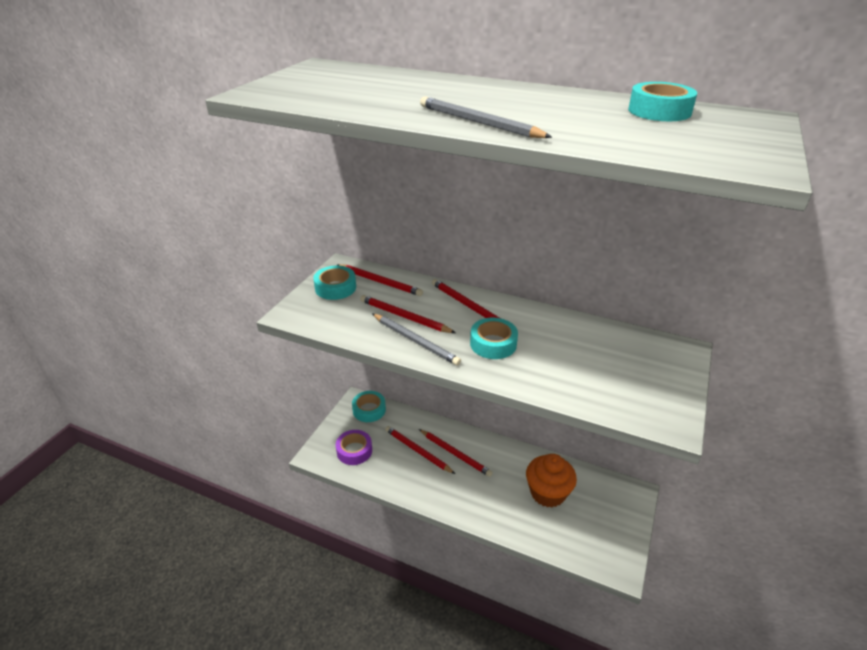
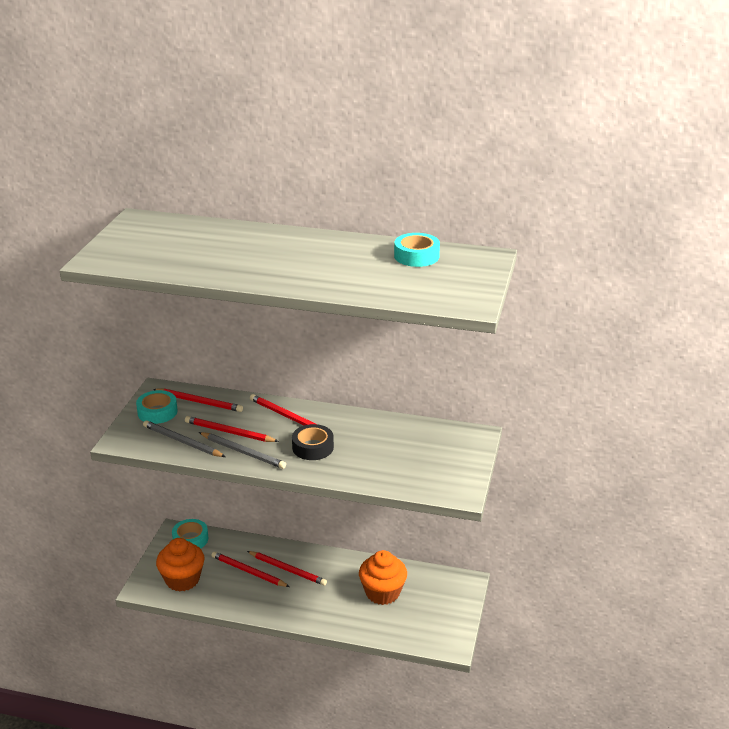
camera: 10 degrees left, 5 degrees down
purple tape [336,430,372,465] -> orange cupcake [156,538,205,591]
grey pencil [420,96,552,138] -> grey pencil moved to [143,420,225,457]
turquoise tape [470,318,518,359] -> black tape [292,424,334,460]

